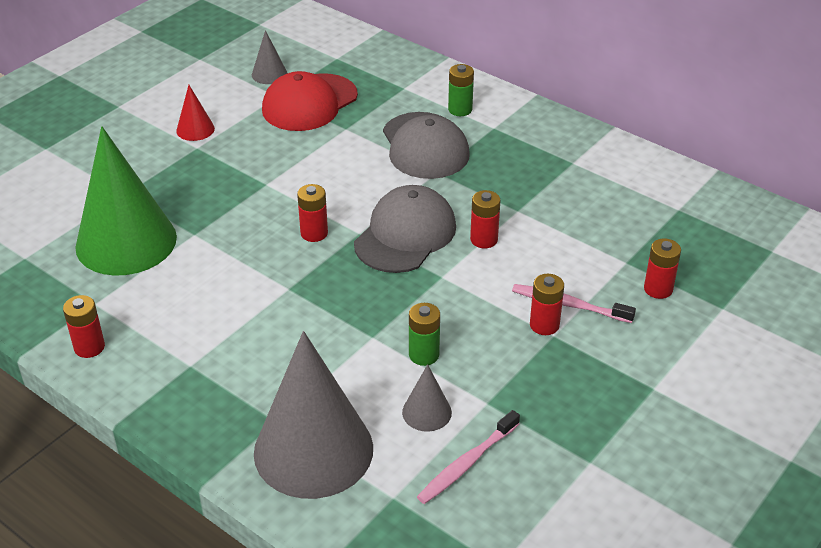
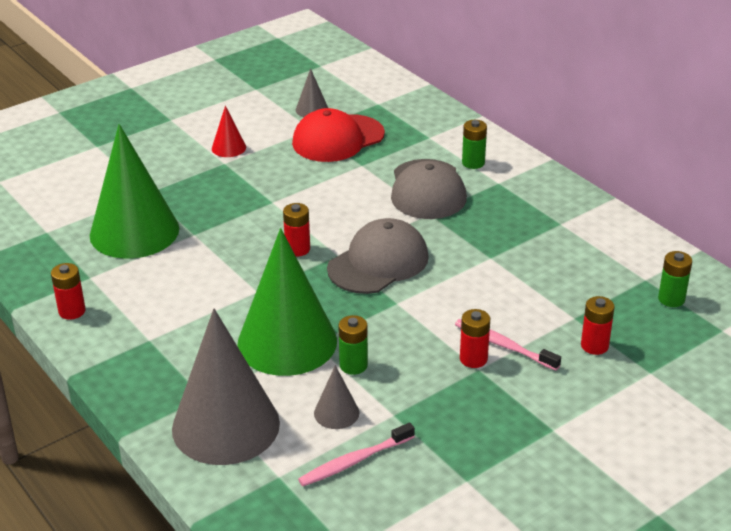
camera: 15 degrees right, 5 degrees down
red battery [470,190,500,248] -> none
none -> green cone [237,228,337,376]
none -> green battery [658,251,692,307]

